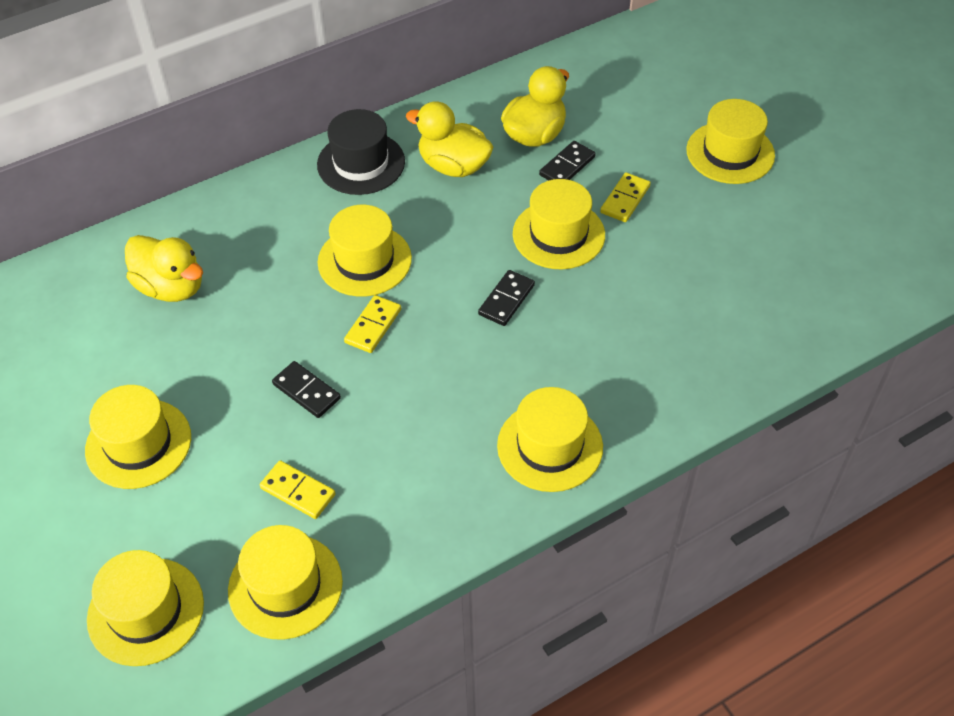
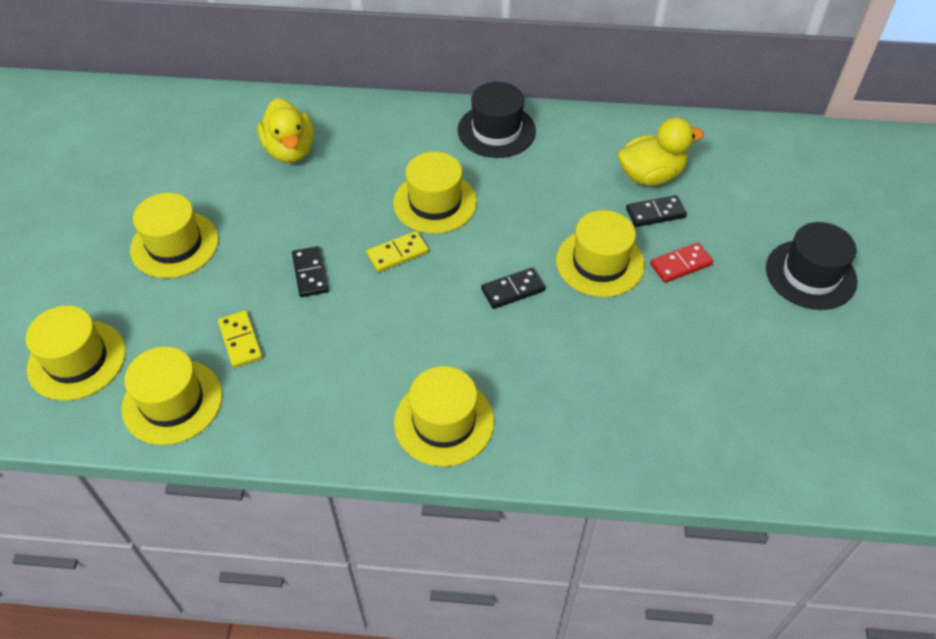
camera: 35 degrees right, 0 degrees up
yellow duck [406,101,494,177] -> none
yellow domino [600,172,651,222] -> red domino [650,242,713,283]
yellow hat [686,99,775,184] -> black hat [766,222,857,310]

